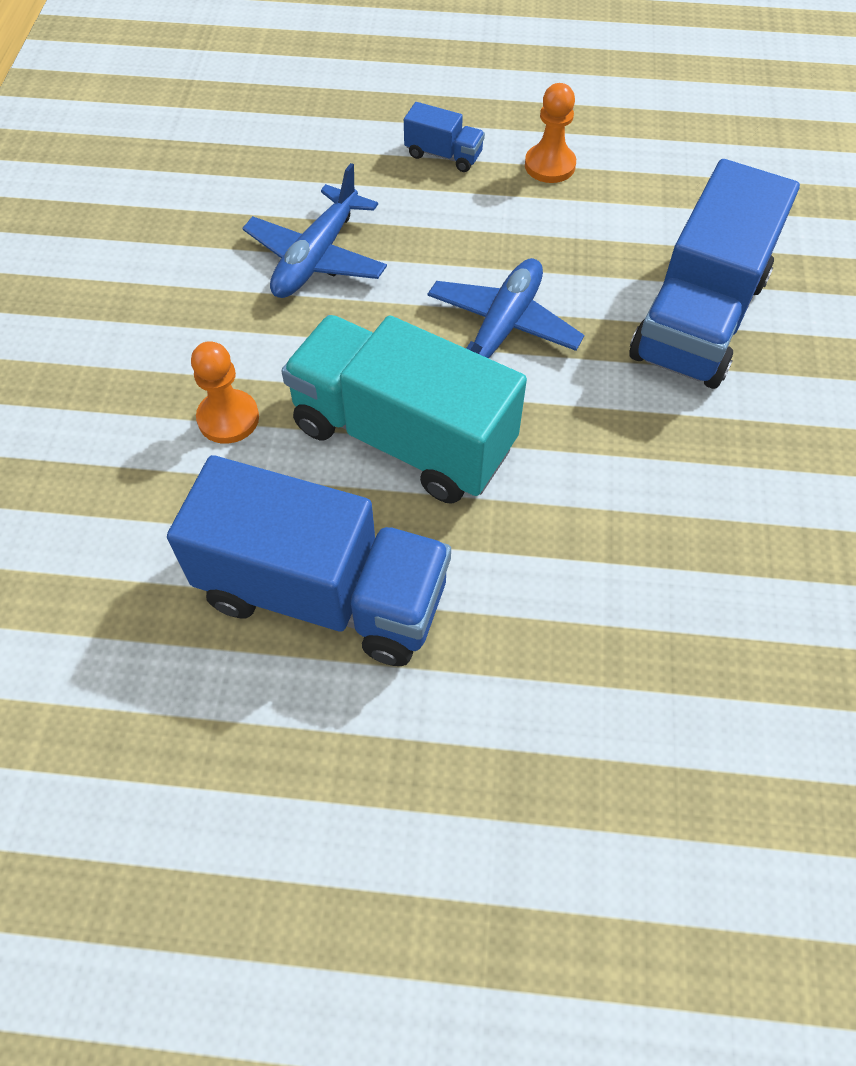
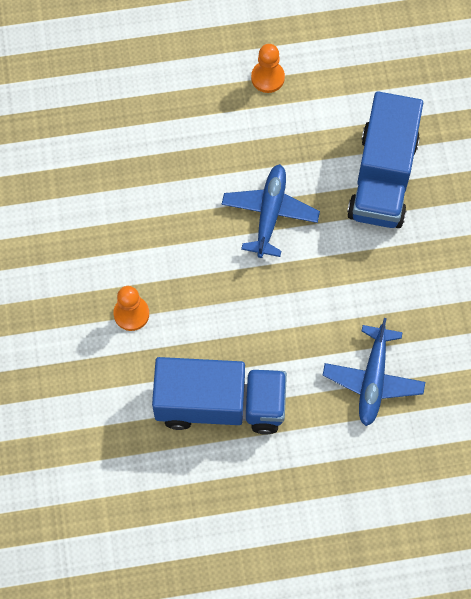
camera: 15 degrees left, 10 degrees up
blue plane [242,163,387,298] -> blue plane moved to [322,318,425,426]
turquoise truck [281,315,527,504] -> none
blue truck [404,102,485,172] -> none

